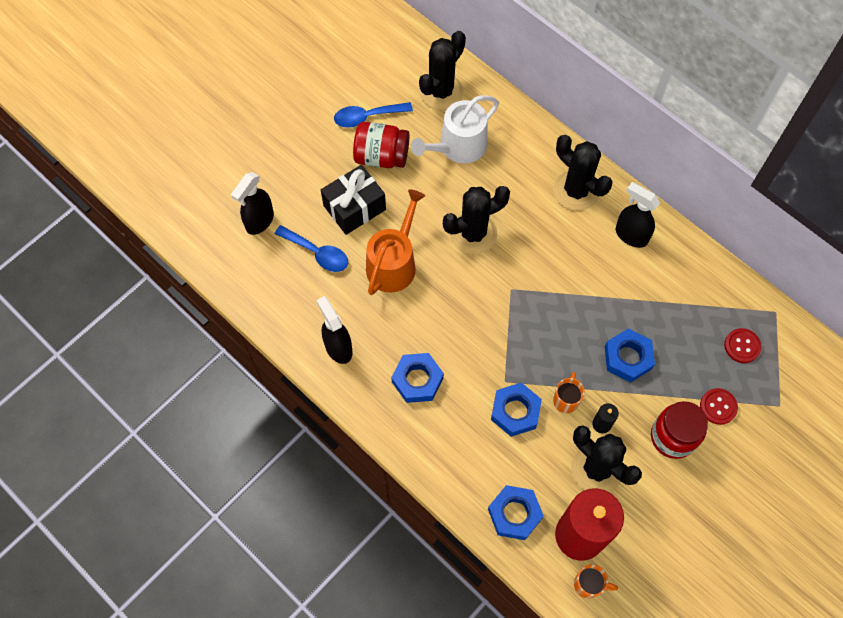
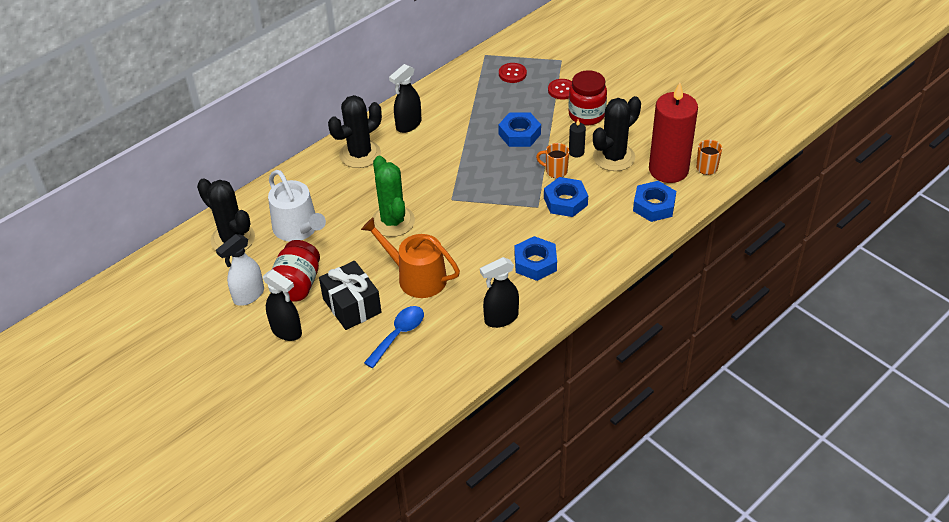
camera: 85 degrees left, 20 degrees down
black spray bottle [231,172,274,235] -> black spray bottle moved to [263,269,302,341]
blue spoon [334,102,413,128] -> white spray bottle [216,234,264,306]
black cactus [443,186,510,254] -> green cactus [372,156,415,237]

